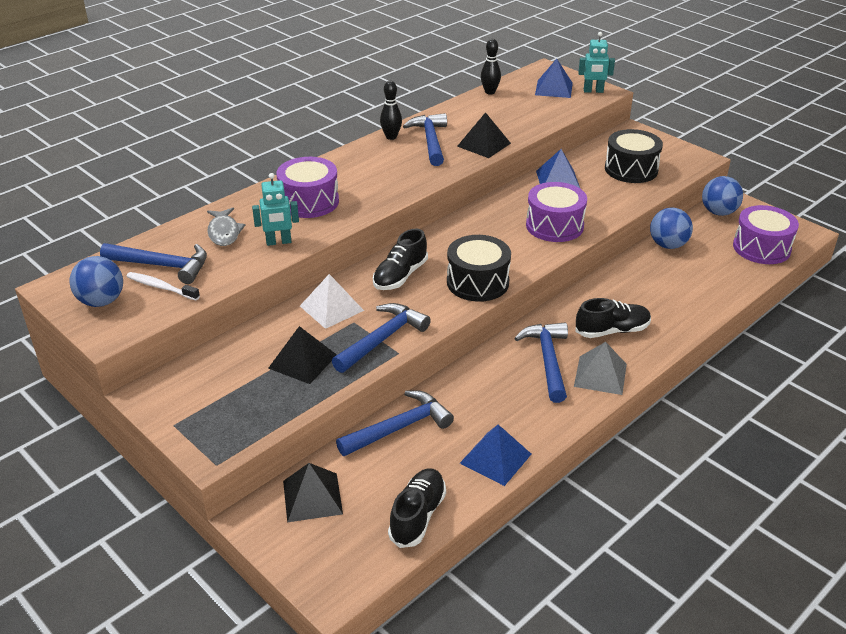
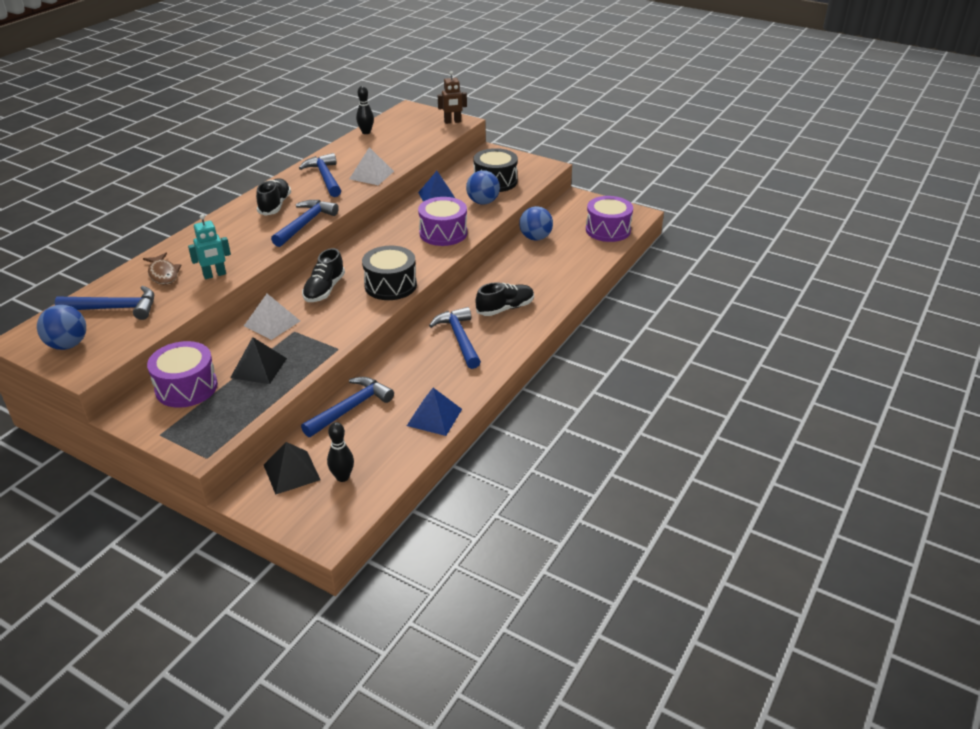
camera: 15 degrees left, 0 degrees up
white toothbrush [126,272,200,301] -> none
grey fish [207,207,246,246] -> brown fish [143,253,181,285]
purple drum [276,157,339,218] -> purple drum moved to [147,341,218,408]
blue hammer [332,303,431,373] -> blue hammer moved to [271,200,339,247]
black bowling pin [380,81,402,140] -> black bowling pin moved to [327,422,354,482]
black shoe [388,468,446,548] -> black shoe moved to [256,178,291,216]
black pyramid [457,112,511,158] -> white pyramid [349,147,394,185]
blue pyramid [535,59,573,98] -> none
grey pyramid [574,342,627,395] -> none
turquoise robot [578,32,615,93] -> brown robot [438,71,467,124]
blue ball [702,176,743,216] -> blue ball moved to [466,170,500,204]

